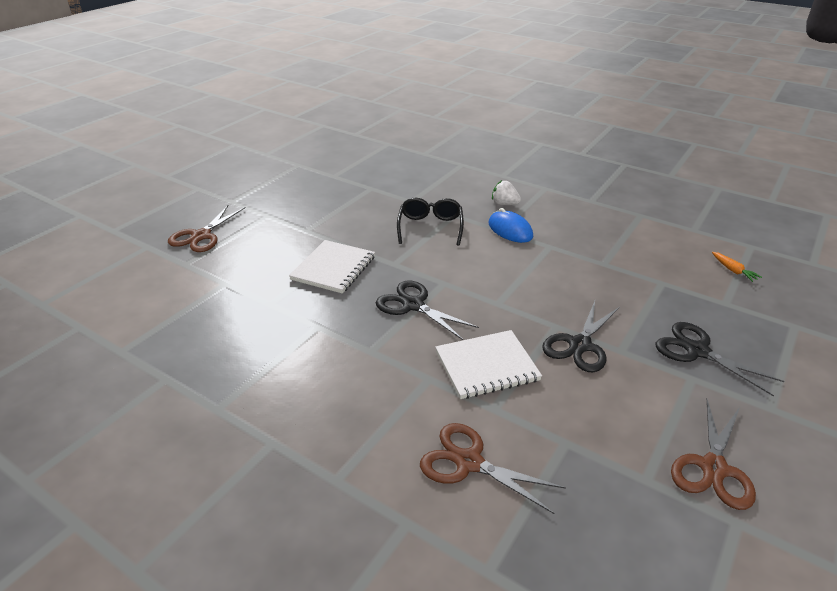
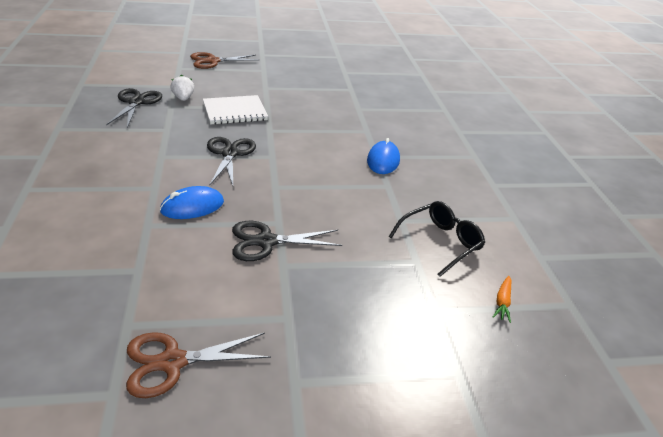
camera: 45 degrees right, 0 degrees up
black glasses [397,198,464,246] -> black glasses moved to [389,201,485,277]
brown scissors [420,423,566,514] -> none
white notebook [435,330,542,399] -> blue mouse [160,186,224,219]
white strawberry [492,180,521,205] -> white strawberry moved to [170,75,194,101]
black scissors [656,322,785,397] -> black scissors moved to [106,88,162,128]

